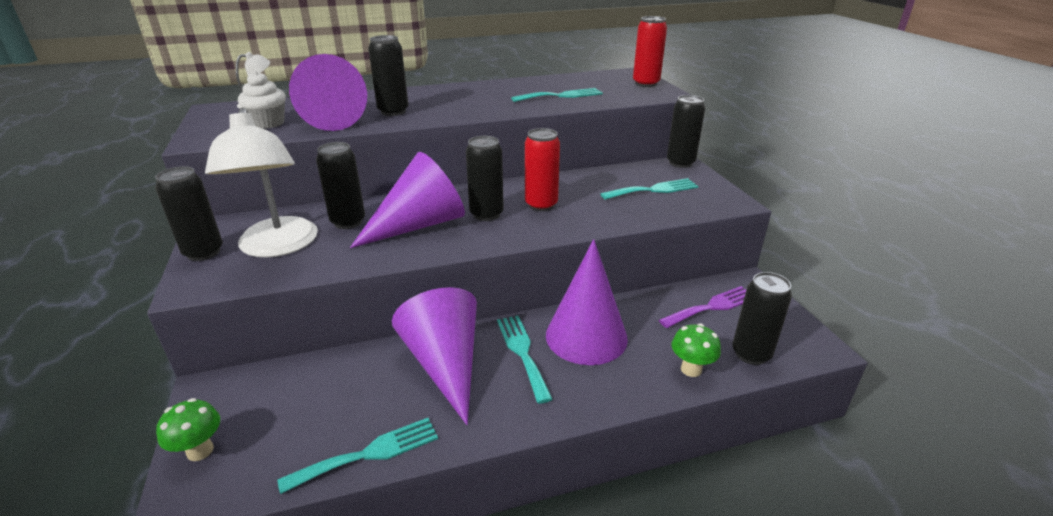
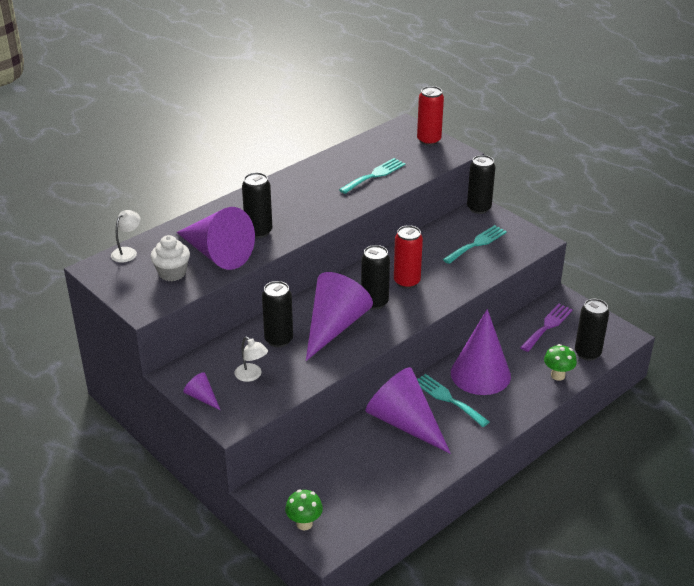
camera: 25 degrees left, 5 degrees up
black can [155,166,223,261] -> purple cone [183,372,221,411]
white lamp [205,108,318,257] -> white lamp [235,337,268,382], size x0.44
turquoise fork [277,418,438,494] -> none

